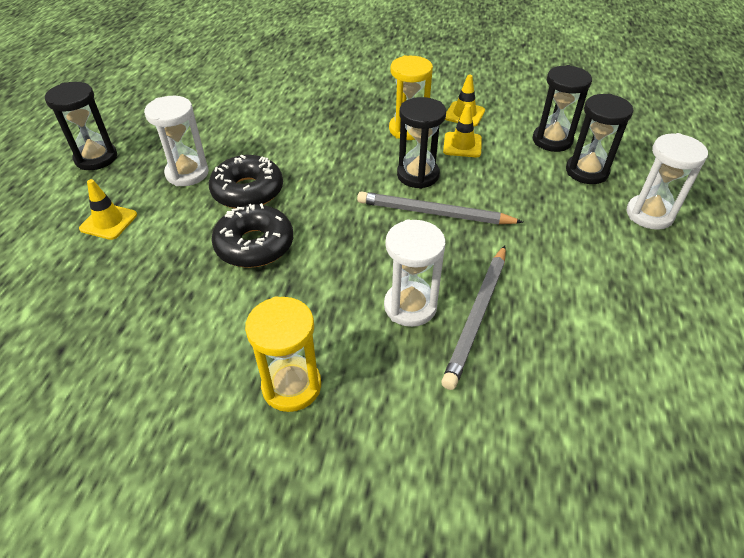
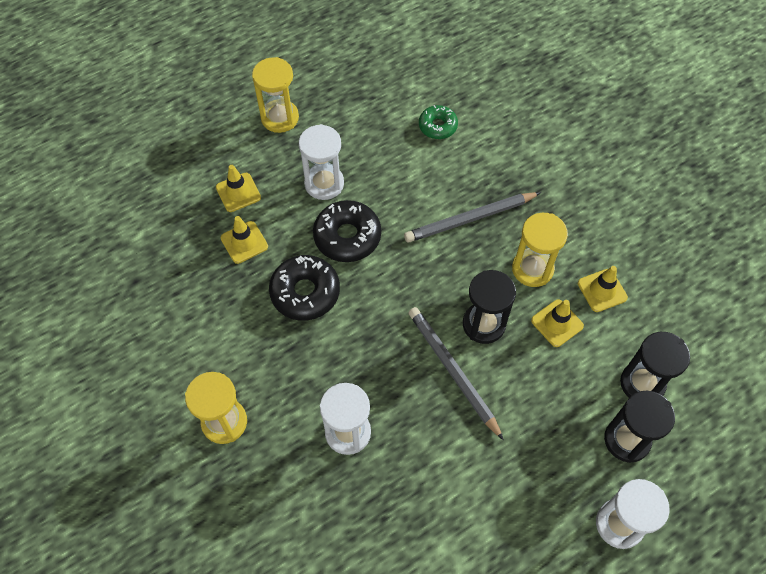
camera: 45 degrees right, 15 degrees up
black hourglass [45,82,117,170] -> yellow hourglass [252,57,299,133]
grey pencil [441,245,506,390] -> grey pencil moved to [404,192,541,243]
none -> yellow traffic cone [221,216,268,264]
none -> green donut [419,105,458,139]

